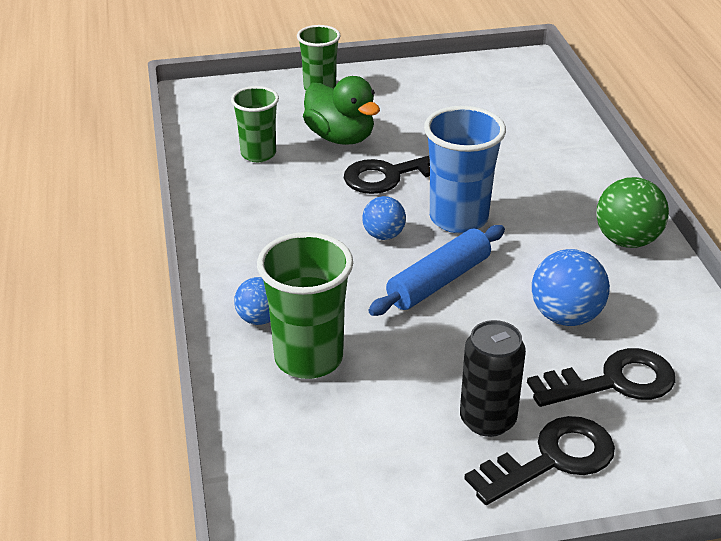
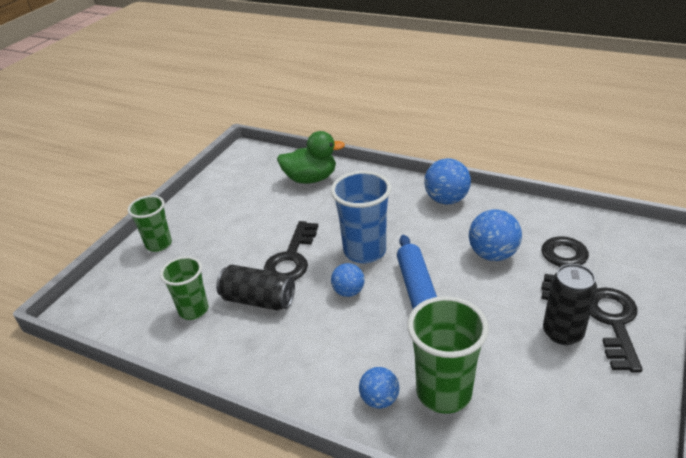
camera: 50 degrees left, 0 degrees up
green duck [303,76,380,145] -> green duck moved to [277,131,345,184]
green ball [596,177,669,248] -> blue ball [424,158,471,204]
none -> black can [216,265,295,310]

